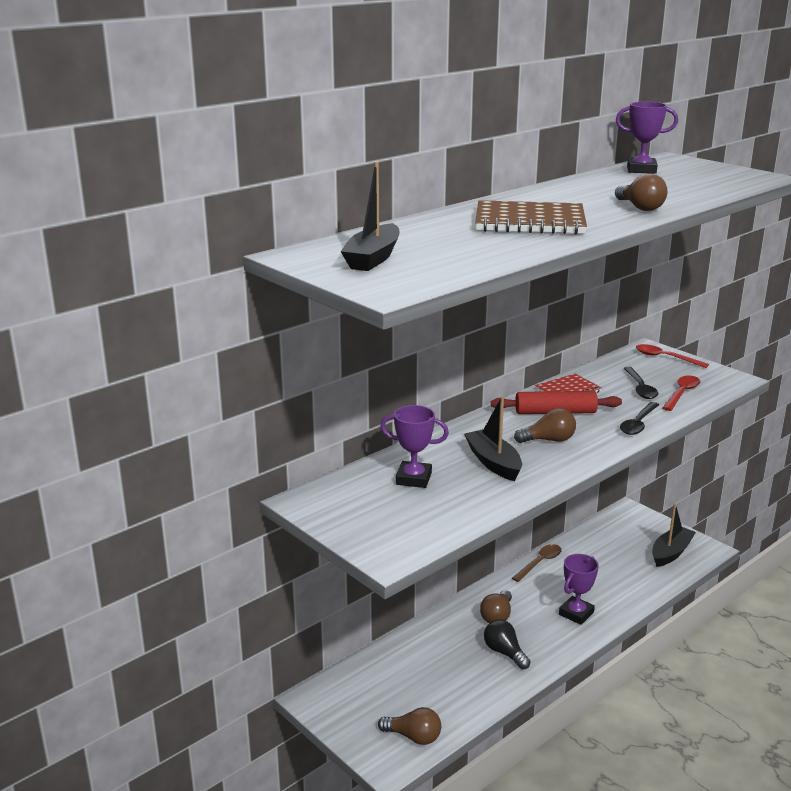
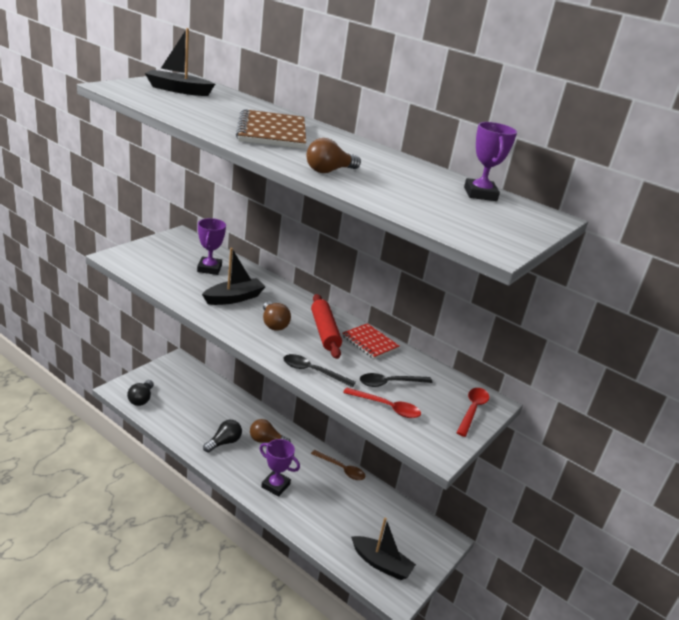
camera: 75 degrees right, 5 degrees up
brown light bulb [378,707,441,745] -> black light bulb [127,380,154,406]

